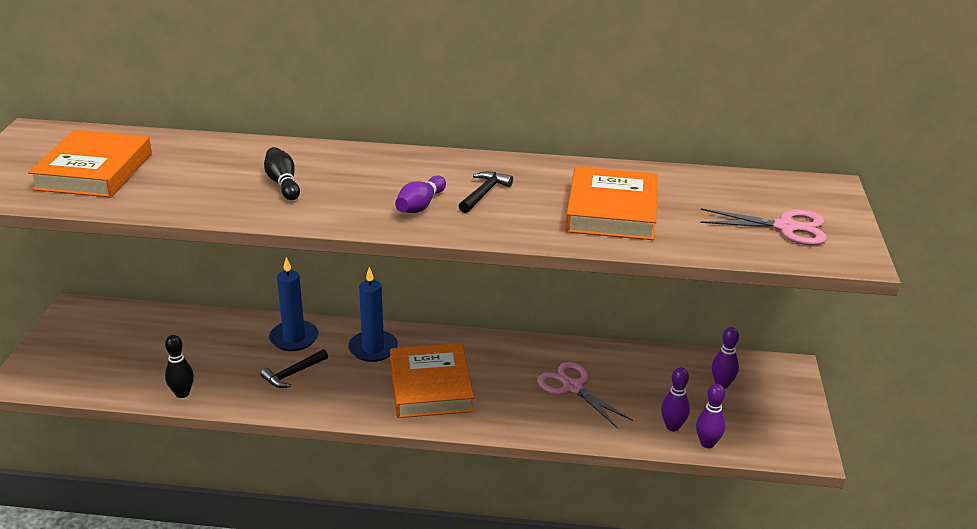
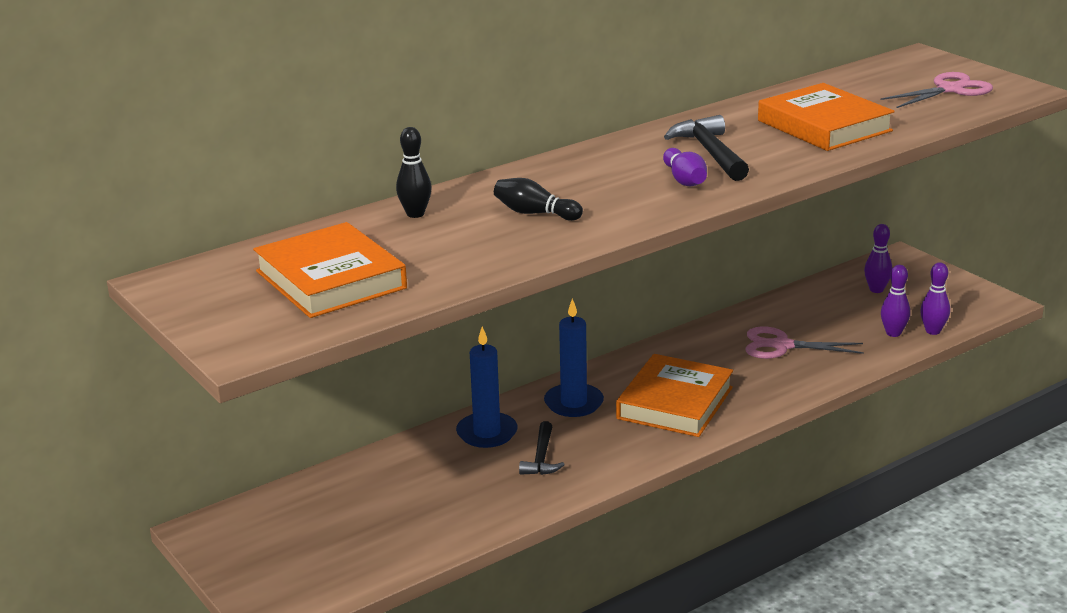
camera: 40 degrees left, 5 degrees down
black bowling pin [165,335,194,398] -> black bowling pin moved to [396,127,432,218]
orange book [390,343,474,418] -> orange book turned 75 degrees clockwise [616,354,733,437]
black hammer [459,171,513,213] -> black hammer [664,115,749,181], size x1.56

